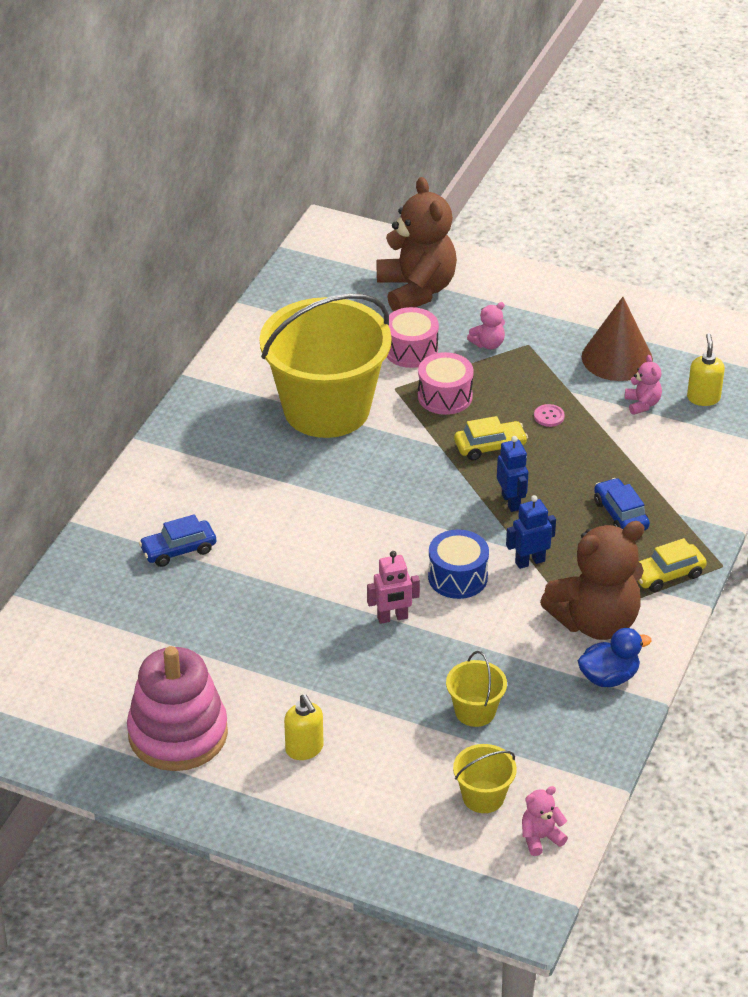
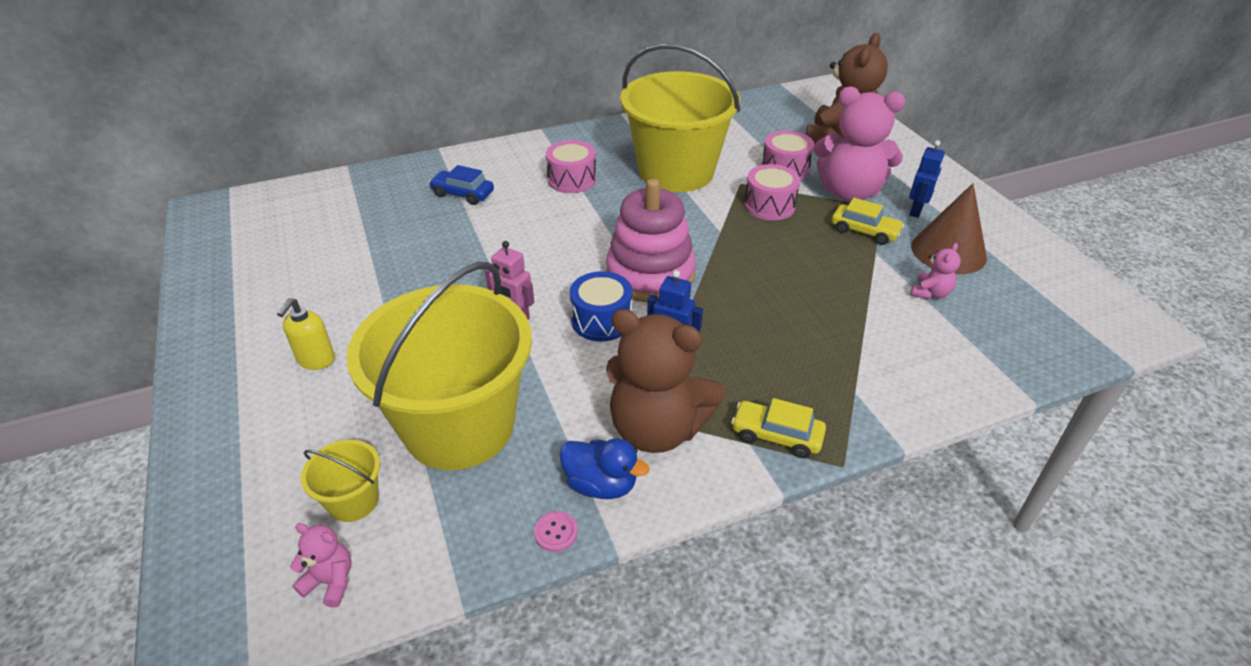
camera: 45 degrees right, 0 degrees up
pink stacking toy [127,646,228,771] -> pink stacking toy moved to [606,179,696,302]
yellow bucket [446,651,507,727] -> yellow bucket [346,262,532,470], size x2.44
yellow car [454,416,528,460] -> yellow car moved to [832,198,904,245]
pink teddy bear [467,302,505,349] -> pink teddy bear [813,86,905,202], size x2.32
blue robot [497,436,528,512] -> blue robot moved to [909,140,945,218]
pink button [534,404,565,427] -> pink button moved to [534,511,578,552]
blue car [594,478,650,530] -> none
yellow soap dispenser [687,333,725,406] -> none
none -> pink drum [546,140,596,193]

